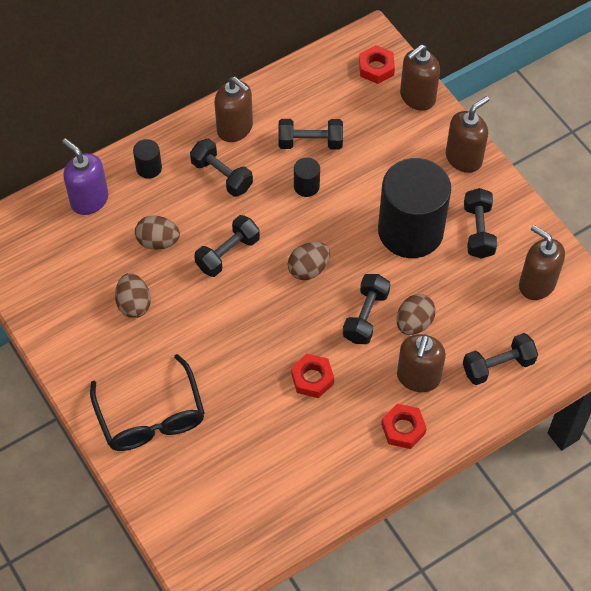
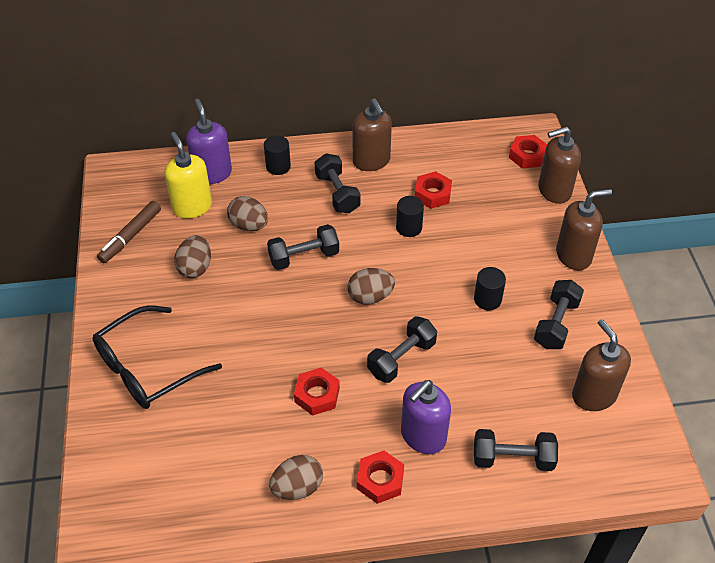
camera: 25 degrees right, 10 degrees down
black glasses [90,354,205,451] -> black glasses turned 45 degrees clockwise [92,305,222,409]
black dumbbell [278,119,343,149] -> red nut [415,171,452,209]
black cylinder [378,158,451,258] -> black cylinder [474,267,506,310], size x0.40
brown egg [397,294,436,335] -> brown egg moved to [269,455,323,500]
brown soap dispenser [397,334,446,392] -> purple soap dispenser [401,380,451,454]
none -> brown marker [97,201,161,263]
none -> yellow soap dispenser [164,132,212,218]

